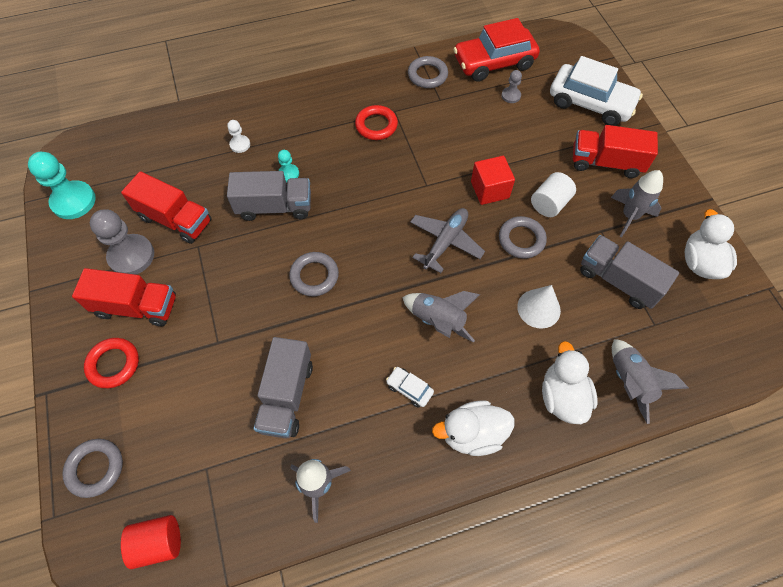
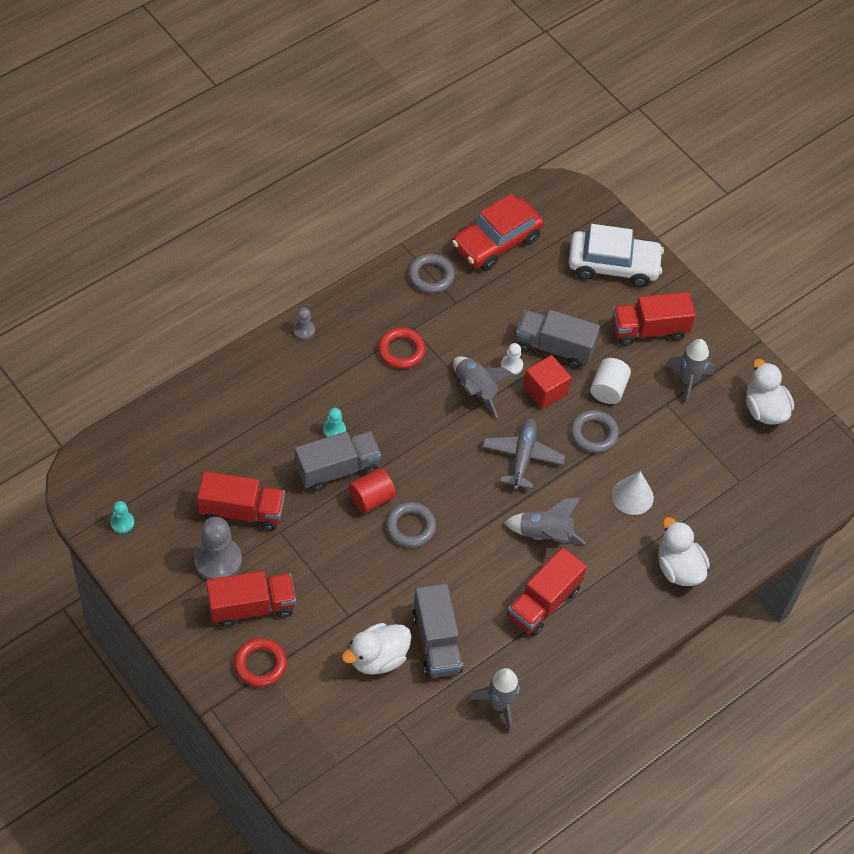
camera: 25 degrees left, 5 degrees down
turquoise pawn [28,152,96,219] -> turquoise pawn [110,501,134,534], size x0.50
grey ring [62,439,123,498] -> none
red cylinder [121,515,181,569] -> red cylinder moved to [348,468,396,513]
white pawn [227,120,250,153] -> white pawn moved to [501,343,523,375]
white car [386,367,434,407] -> red truck [507,547,587,636]
white duck [432,400,515,456] -> white duck moved to [342,623,411,675]
grey pawn [501,70,522,103] -> grey pawn moved to [293,307,315,340]
grey truck [580,235,679,309] -> grey truck moved to [516,310,600,368]
grey rocket [612,339,689,424] -> grey rocket moved to [453,356,514,418]

